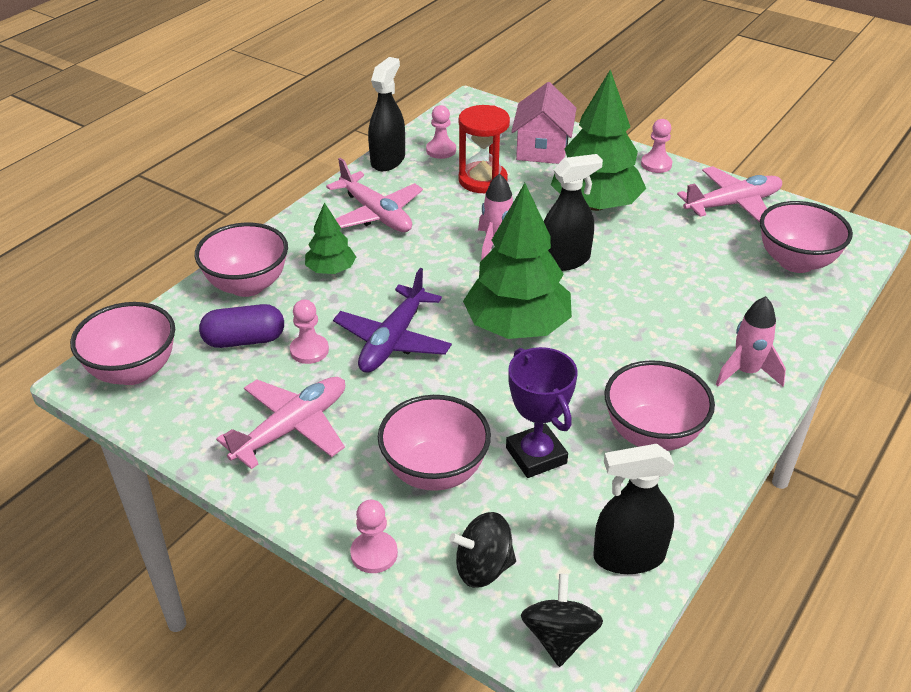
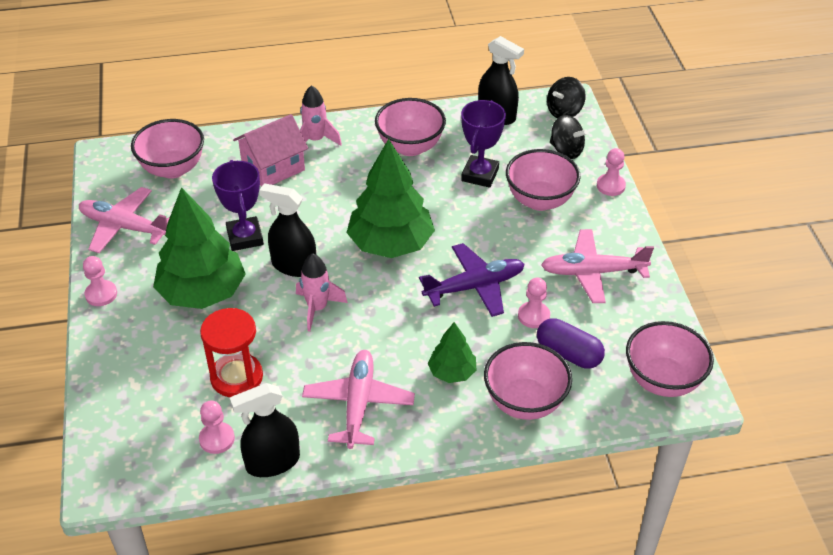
camera: 135 degrees left, 5 degrees up
pink house [511,82,576,164] -> pink house moved to [233,114,308,186]
none -> purple trophy [212,160,264,251]

